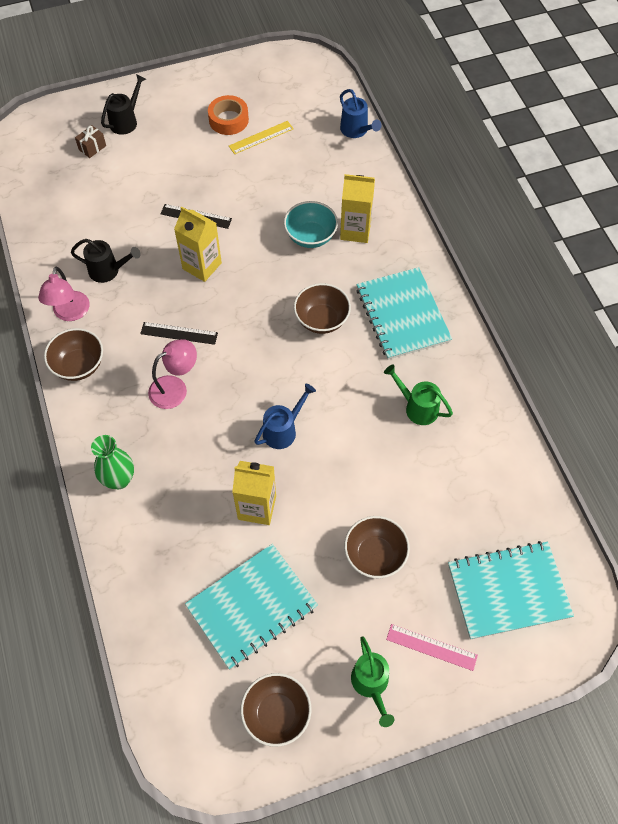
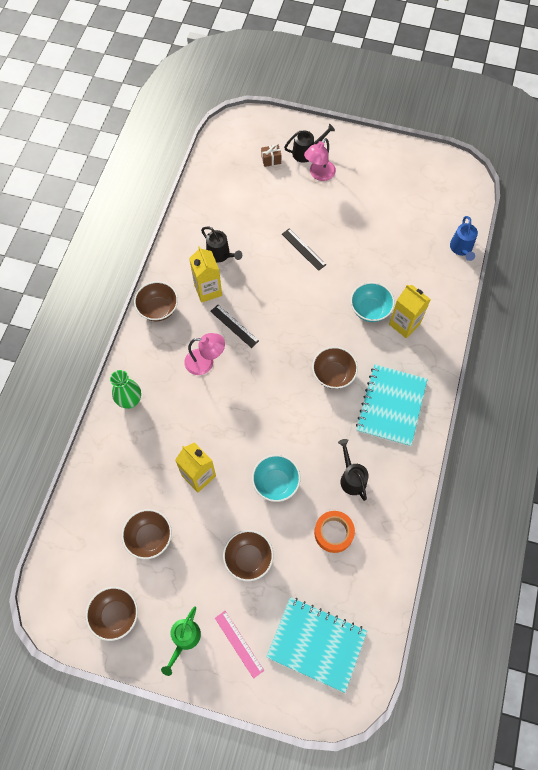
camera: 35 degrees right, 5 degrees up
pink lamp [38,267,90,321] -> pink lamp moved to [304,138,336,181]
yellow carton [174,206,222,282] -> yellow carton moved to [189,246,222,303]
turquoise notebook [185,544,318,669] -> brown bowl [122,509,172,559]
orange tape [208,95,249,135] -> orange tape moved to [314,511,355,553]
yellow ruler [229,121,294,154] -> none
blue watering can [255,383,316,449] -> none
green watering can [384,364,453,425] -> black watering can [338,439,369,501]
none -> turquoise bowl [252,455,301,502]

